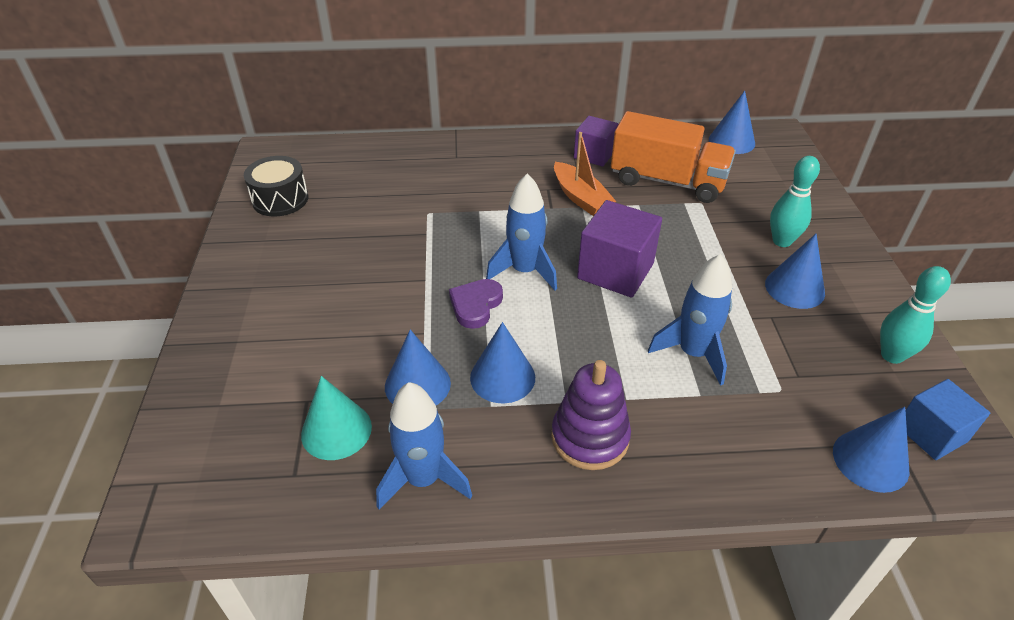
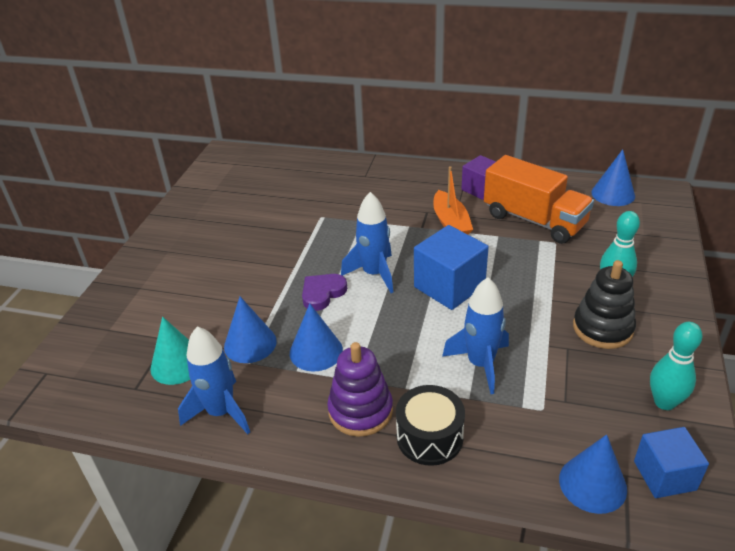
camera: 20 degrees right, 5 degrees down
black drum [244,156,308,216] -> black drum moved to [396,385,465,466]
purple cube [577,200,662,298] -> blue cube [414,225,489,310]
blue cone [765,234,825,309] -> black stacking toy [573,260,636,349]

